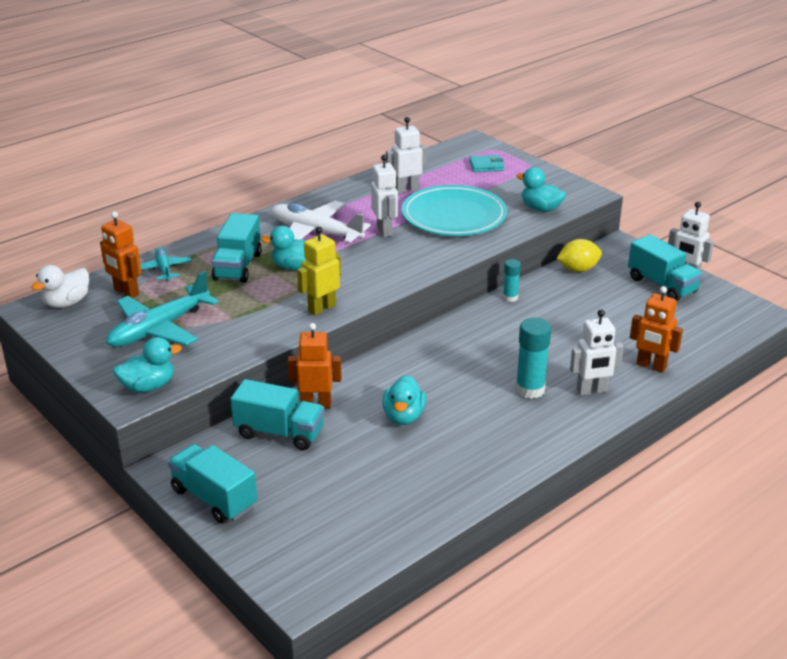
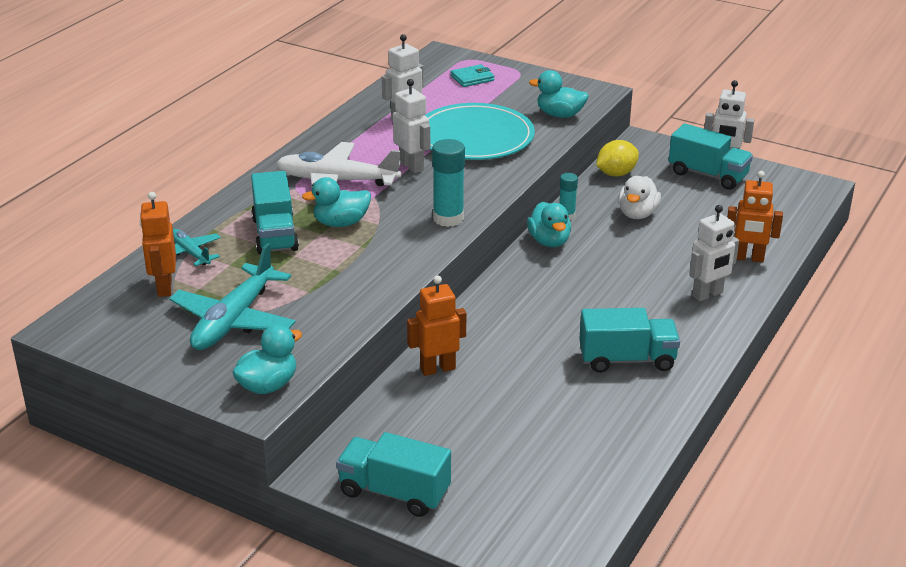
camera: 20 degrees left, 0 degrees up
white duck [31,265,89,308] -> white duck moved to [618,176,661,219]
orange robot [100,211,141,298] -> orange robot turned 60 degrees clockwise [140,192,176,297]
turquoise truck [230,379,325,450] -> turquoise truck moved to [579,308,680,373]
yellow robot [297,227,341,316] -> none
turquoise duck [382,375,426,425] -> turquoise duck moved to [527,202,571,247]
turquoise glue stick [516,318,551,399] -> turquoise glue stick moved to [432,139,465,227]

